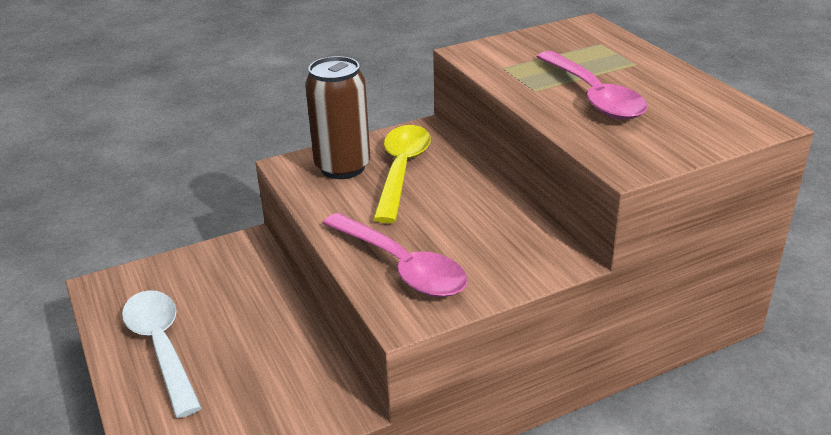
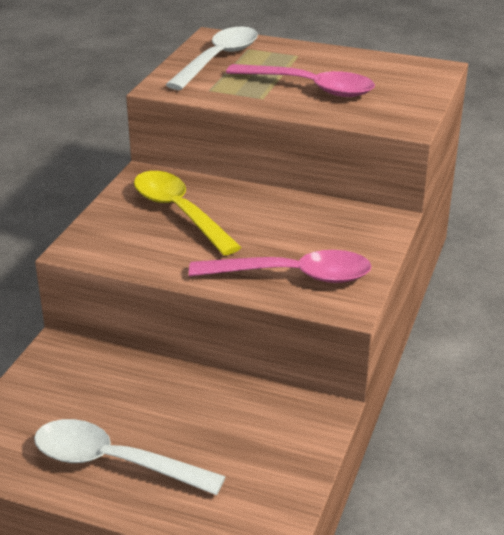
camera: 45 degrees left, 0 degrees up
brown can [305,56,370,179] -> none
none -> white spoon [165,26,258,90]

